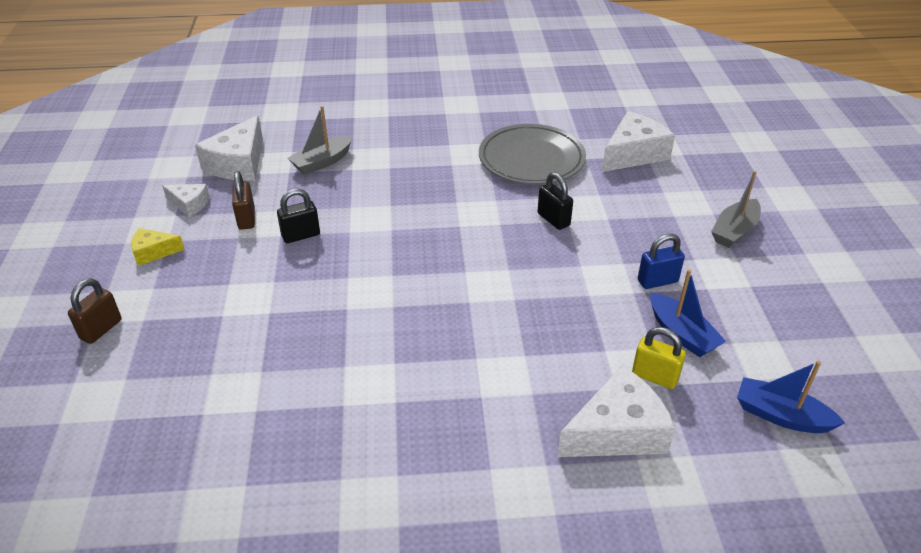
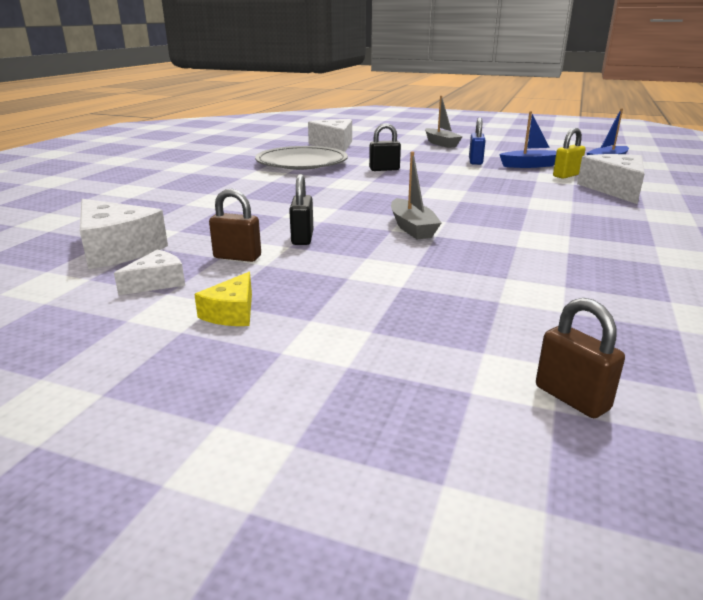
camera: 65 degrees left, 15 degrees down
brown padlock [68,278,122,344] -> brown padlock moved to [536,298,625,418]
grey boat [287,106,352,175] -> grey boat moved to [391,151,441,239]

